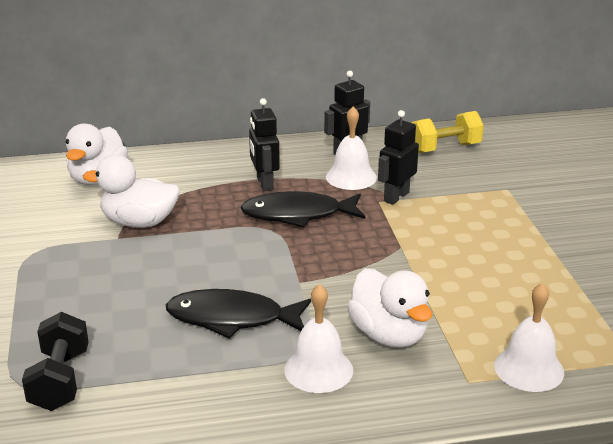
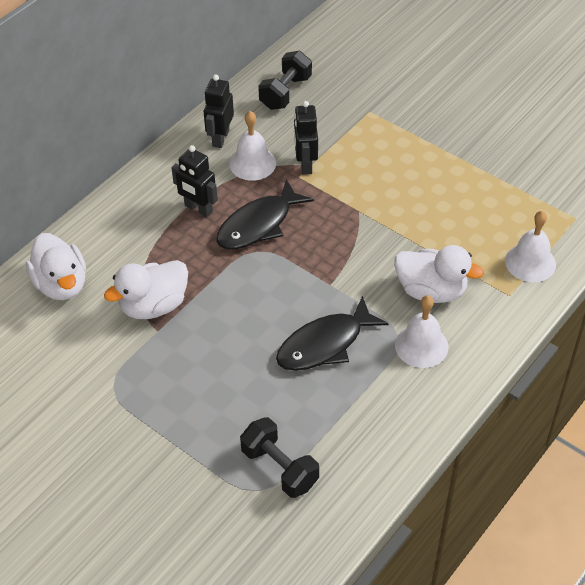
camera: 40 degrees left, 20 degrees up
yellow dumbbell [412,111,484,153] -> black dumbbell [258,51,312,110]

